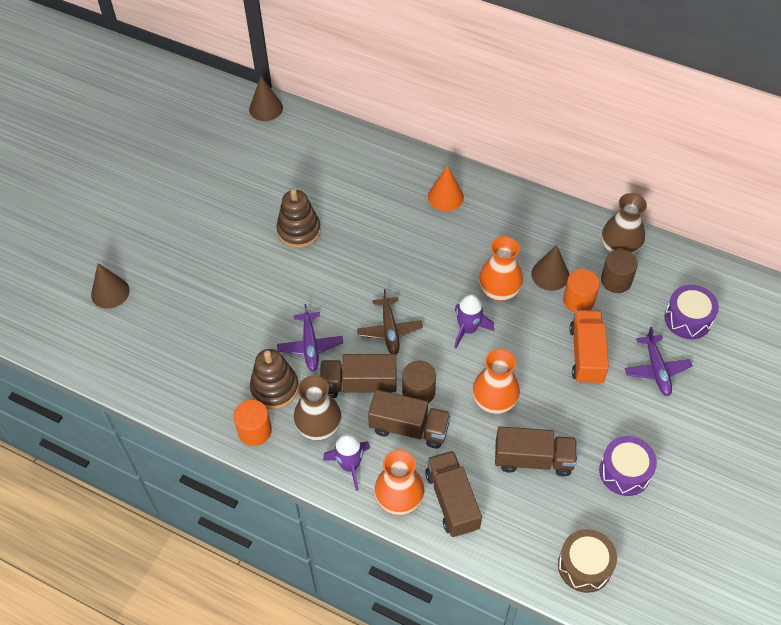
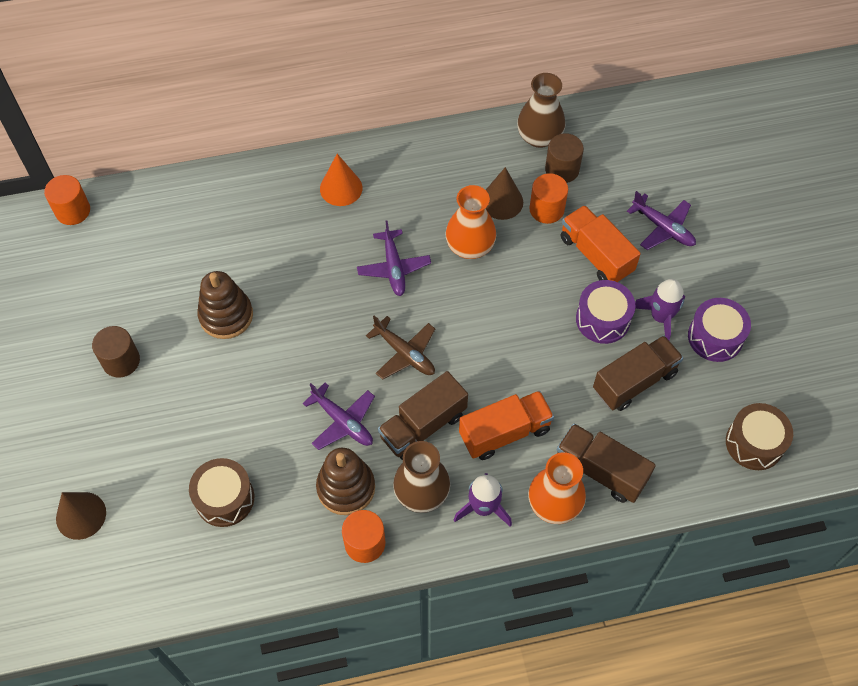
camera: 40 degrees left, 5 degrees up
brown cone [249,76,283,121] -> orange cylinder [44,175,90,225]
brown truck [368,390,451,449] -> orange truck [459,391,554,460]
brown cylinder [402,361,436,403] -> brown cylinder moved to [92,326,140,378]
purple rocket [454,294,494,349] -> purple rocket moved to [635,279,685,340]
orange vase [472,349,520,414] -> none
purple drum [665,285,719,339] -> purple drum moved to [576,280,635,344]
none -> brown drum [189,458,254,527]
none -> purple plane [357,221,431,296]

